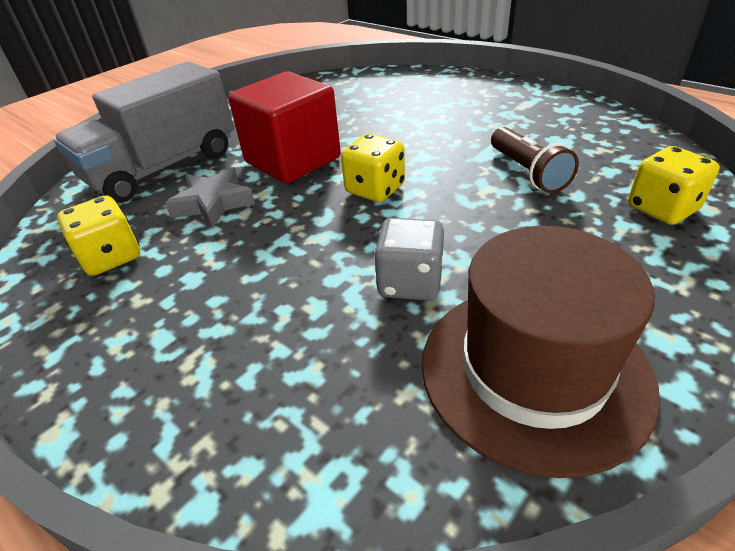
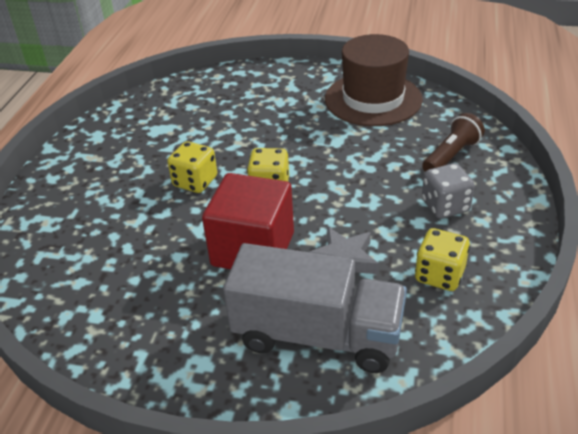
camera: 120 degrees left, 0 degrees up
grey dice [374,218,444,301] -> grey dice moved to [422,163,475,219]
brown flashlight [491,127,579,193] -> brown flashlight moved to [422,113,485,172]
yellow dice [628,146,720,225] -> yellow dice moved to [167,141,217,193]

